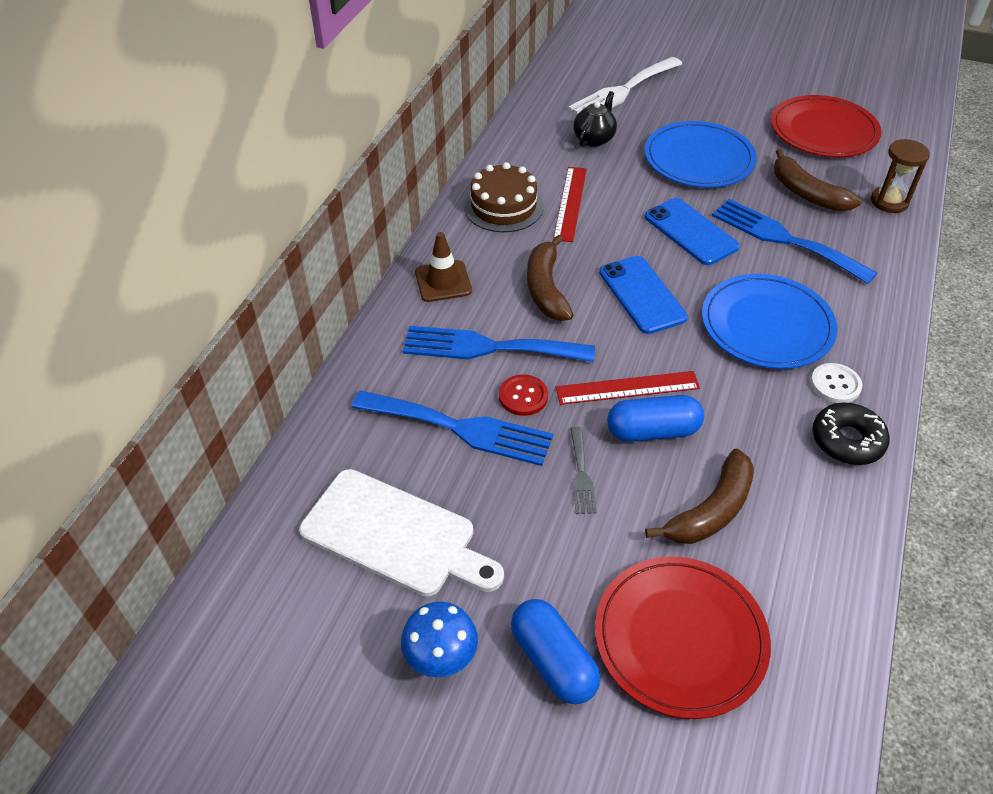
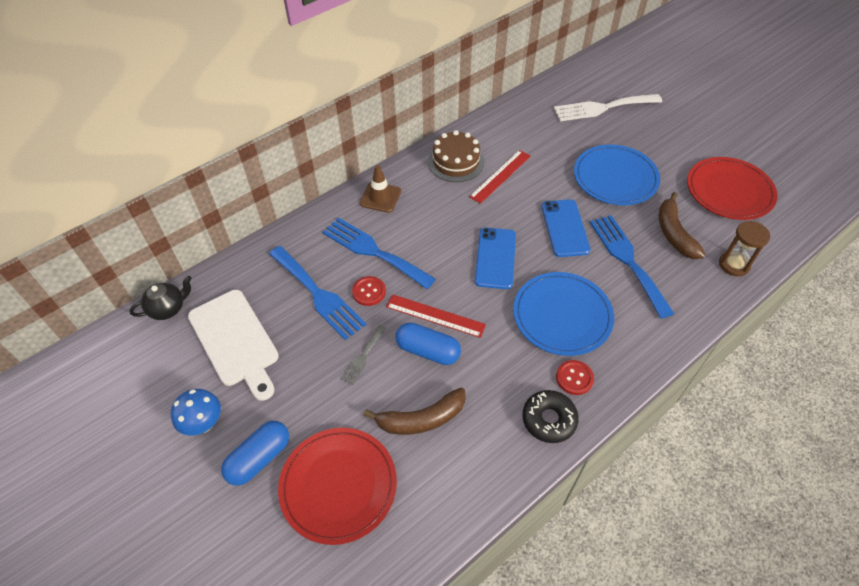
camera: 30 degrees right, 5 degrees up
blue capsule [511,599,600,704] -> blue capsule turned 45 degrees clockwise [221,421,289,485]
brown banana [527,235,574,321] -> none
black teapot [573,91,617,147] -> black teapot moved to [129,276,192,320]
white button [811,363,862,403] -> red button [556,360,594,395]

